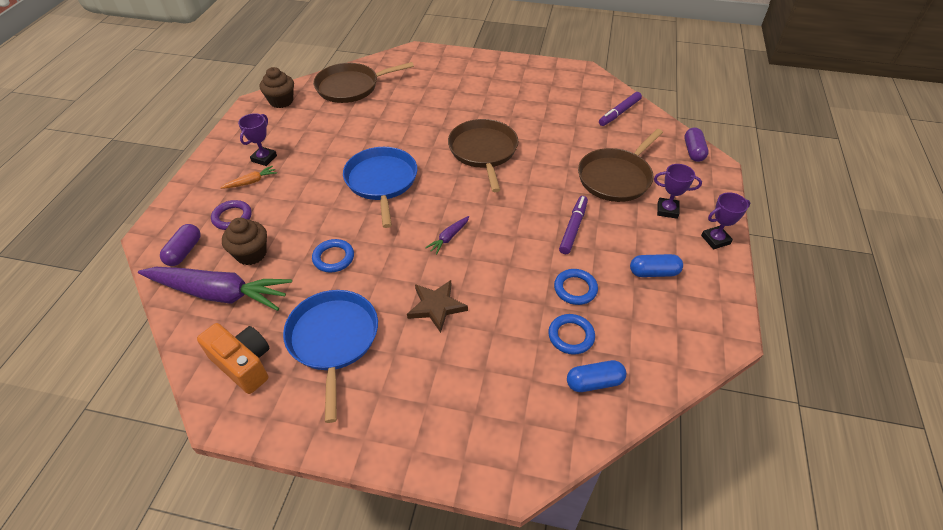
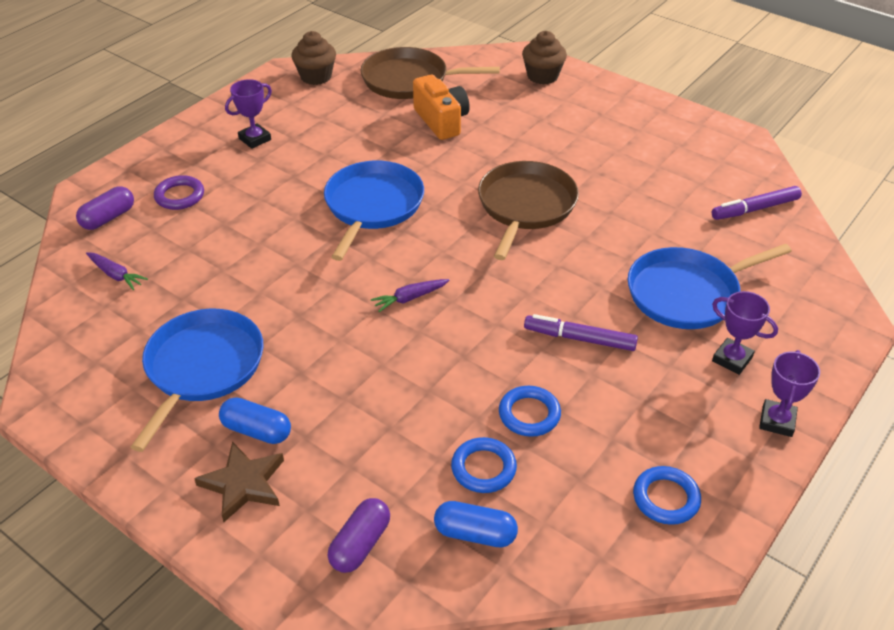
camera: 25 degrees right, 5 degrees down
purple carrot [138,267,292,311] -> purple carrot [86,252,148,290], size x0.42
orange camera [197,323,270,394] -> orange camera moved to [413,75,470,140]
orange carrot [220,166,277,189] -> none
brown cupcake [222,218,267,265] -> brown cupcake moved to [522,31,567,85]
blue ring [312,239,354,273] -> blue ring moved to [633,466,701,525]
brown star [407,280,468,333] -> brown star moved to [194,442,284,522]
purple marker [559,196,588,254] -> purple marker turned 120 degrees counterclockwise [524,314,638,351]
brown pan [578,129,663,202] -> blue pan [628,244,792,329]
blue capsule [630,254,683,277] -> blue capsule moved to [219,397,291,444]
purple capsule [684,127,709,162] -> purple capsule moved to [328,498,390,573]
purple trophy [701,192,750,250] -> purple trophy turned 75 degrees counterclockwise [759,350,820,437]

